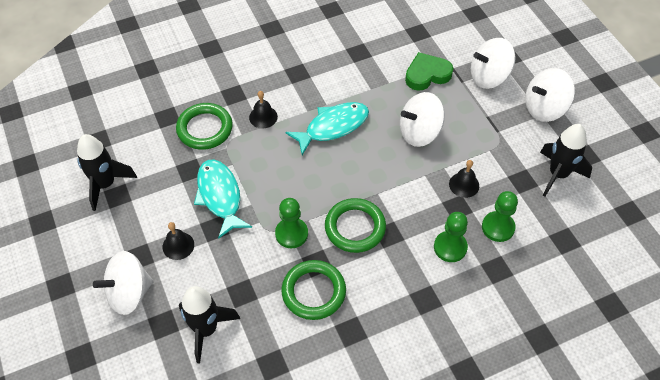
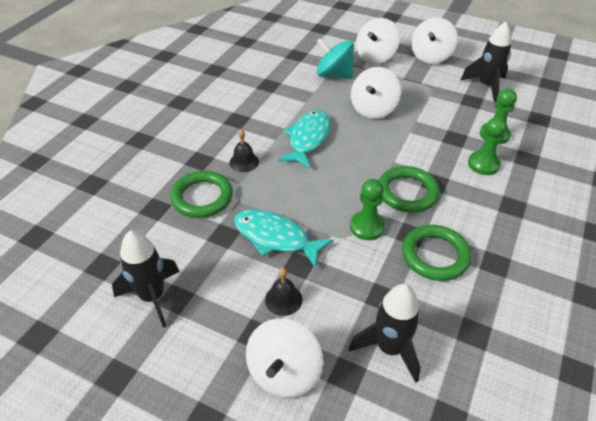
camera: 40 degrees left, 10 degrees down
green heart [405,52,453,91] -> turquoise spinning top [317,38,354,79]
black bell [449,160,479,198] -> none

